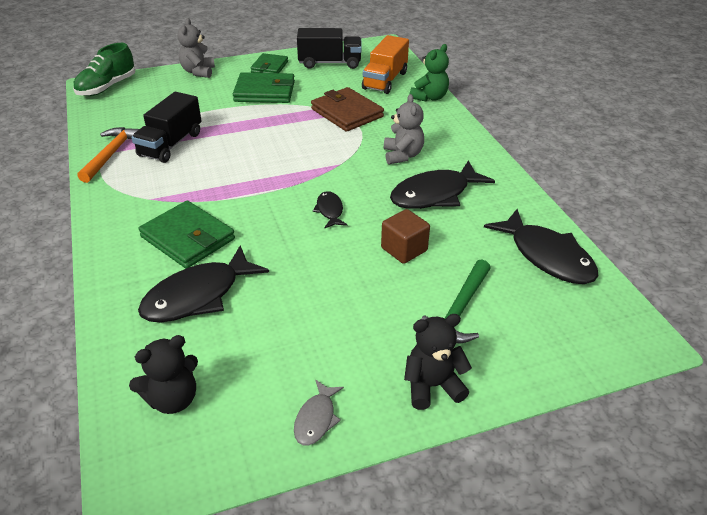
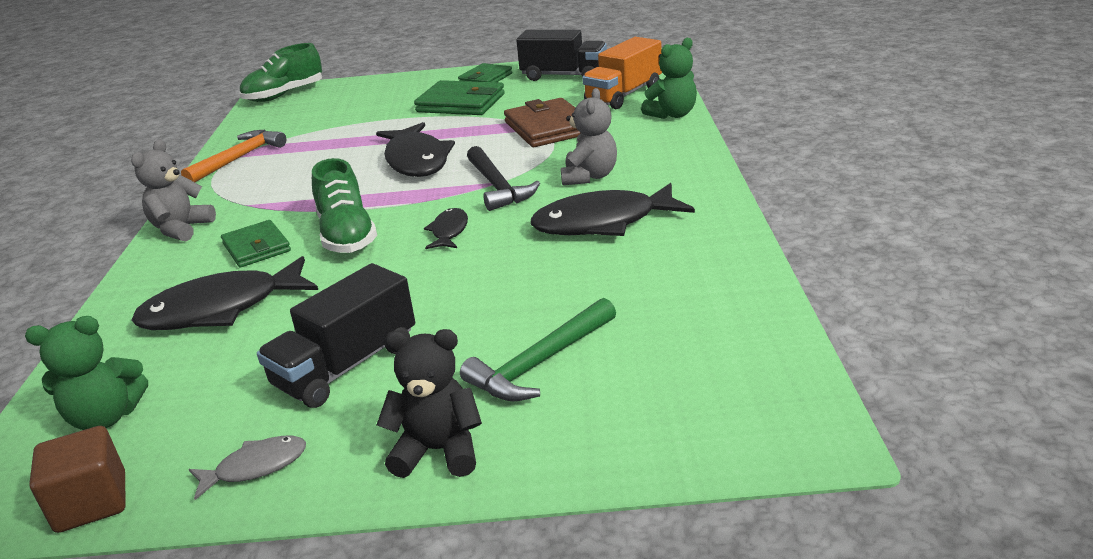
camera: 20 degrees right, 10 degrees down
black teddy bear [129,335,198,414] -> green teddy bear [25,316,148,430]
black truck [131,92,202,163] -> black truck moved to [257,263,415,408]
green wallet [139,201,235,268] -> green wallet [221,220,291,267], size x0.65
grey teddy bear [177,18,215,78] -> grey teddy bear moved to [131,139,216,241]
grey fish [294,380,344,446] -> grey fish turned 150 degrees counterclockwise [189,436,306,500]
brown cube [381,209,430,264] -> brown cube moved to [29,426,126,533]
black fish [484,209,598,284] -> black fish moved to [376,122,455,177]
none -> green shoe [312,158,377,253]
none -> black hammer [467,146,540,211]

